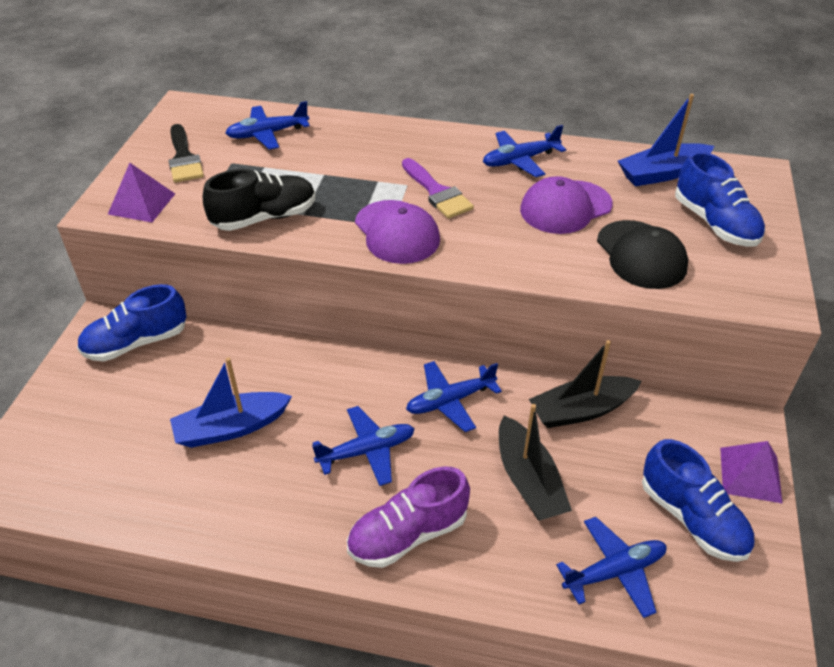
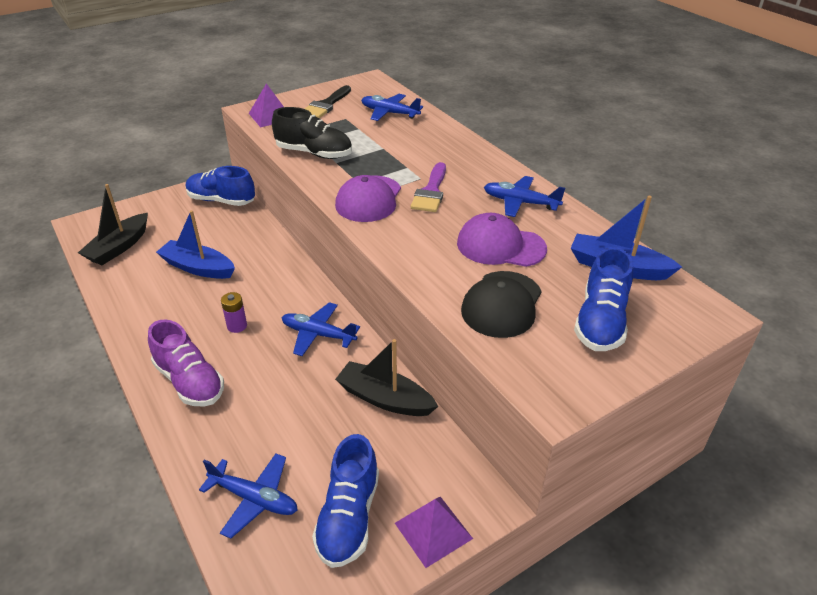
camera: 45 degrees right, 5 degrees down
blue plane [312,406,415,486] -> purple battery [221,292,247,333]
purple shoe [347,466,470,568] -> purple shoe turned 150 degrees counterclockwise [148,320,224,407]
black boat [499,404,572,521] -> black boat moved to [78,184,148,265]

